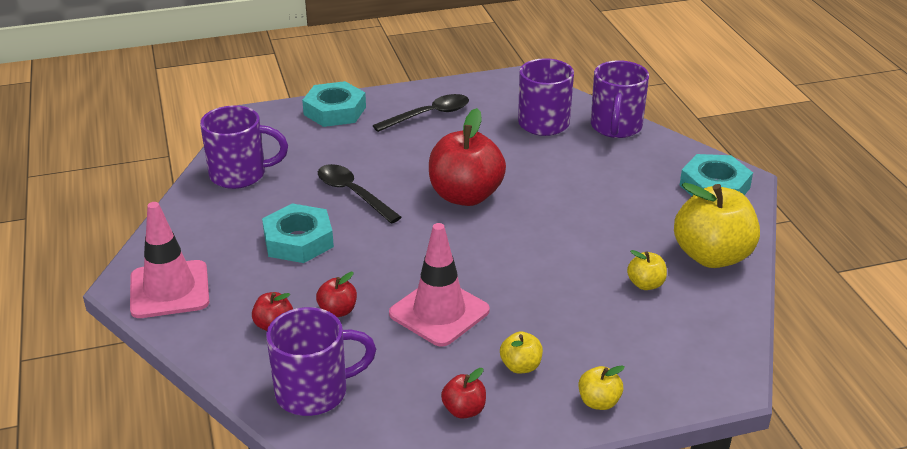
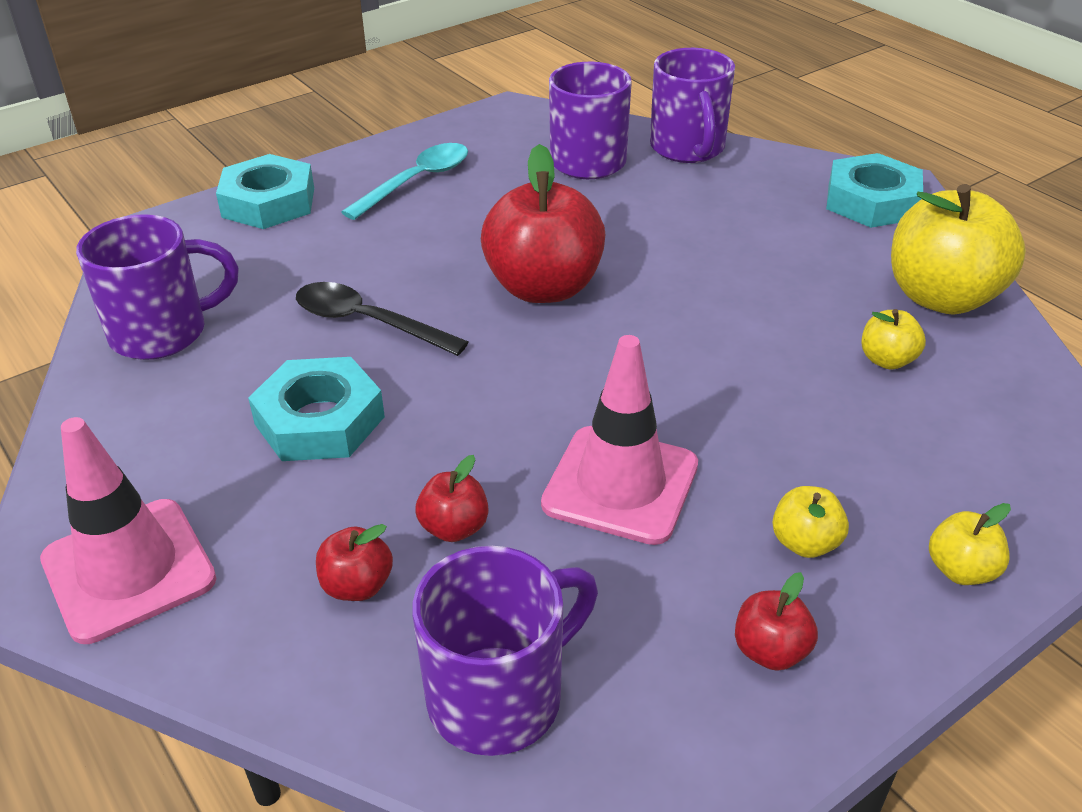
camera: 20 degrees left, 5 degrees up
black spoon [372,94,469,132] -> turquoise spoon [341,143,468,220]

